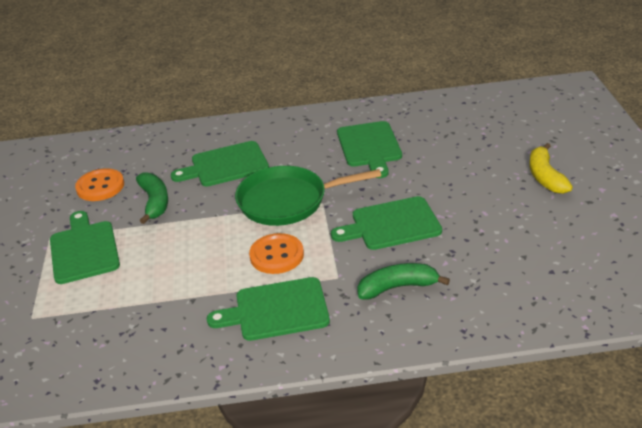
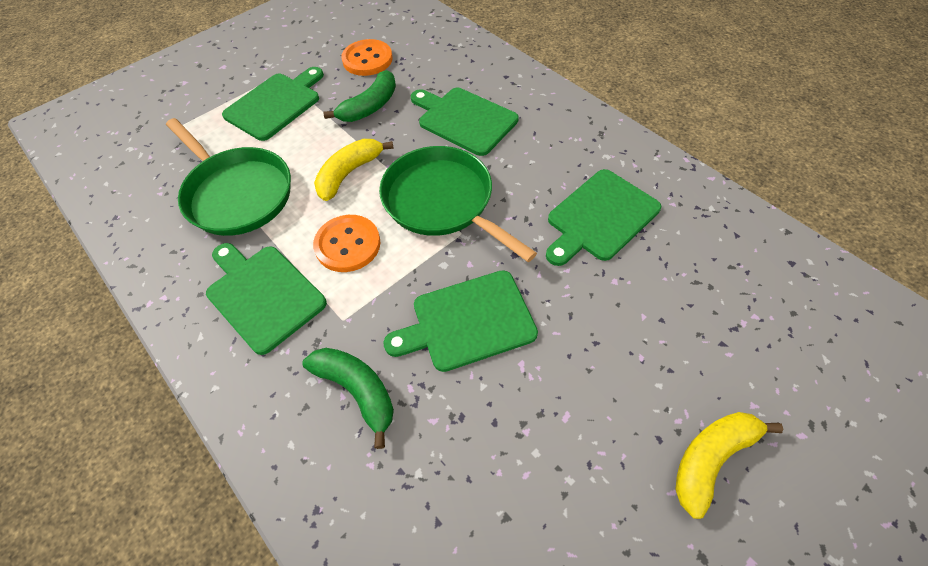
camera: 55 degrees right, 20 degrees up
green cutting board [331,196,442,250] -> green cutting board turned 60 degrees counterclockwise [384,270,538,372]
none -> green pan [166,118,291,236]
none -> yellow banana [314,139,394,201]

